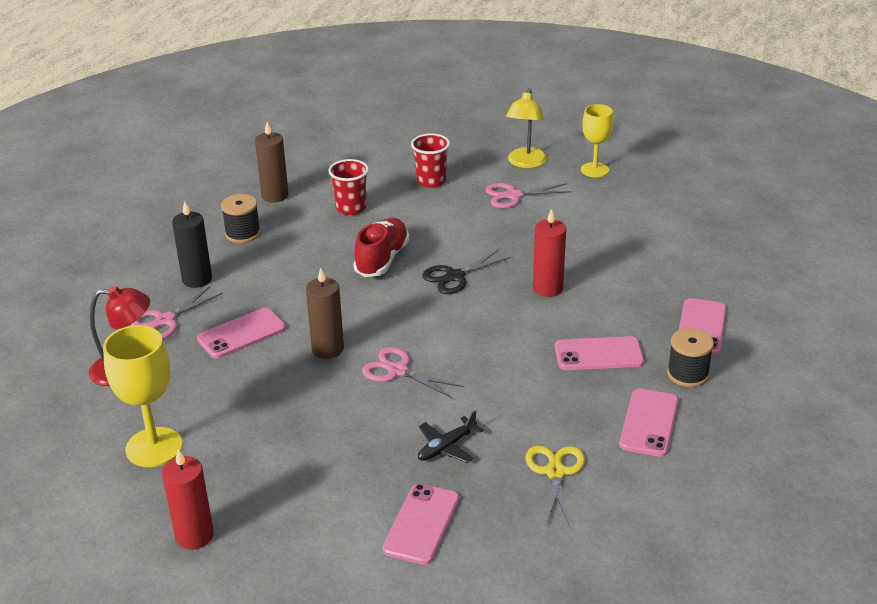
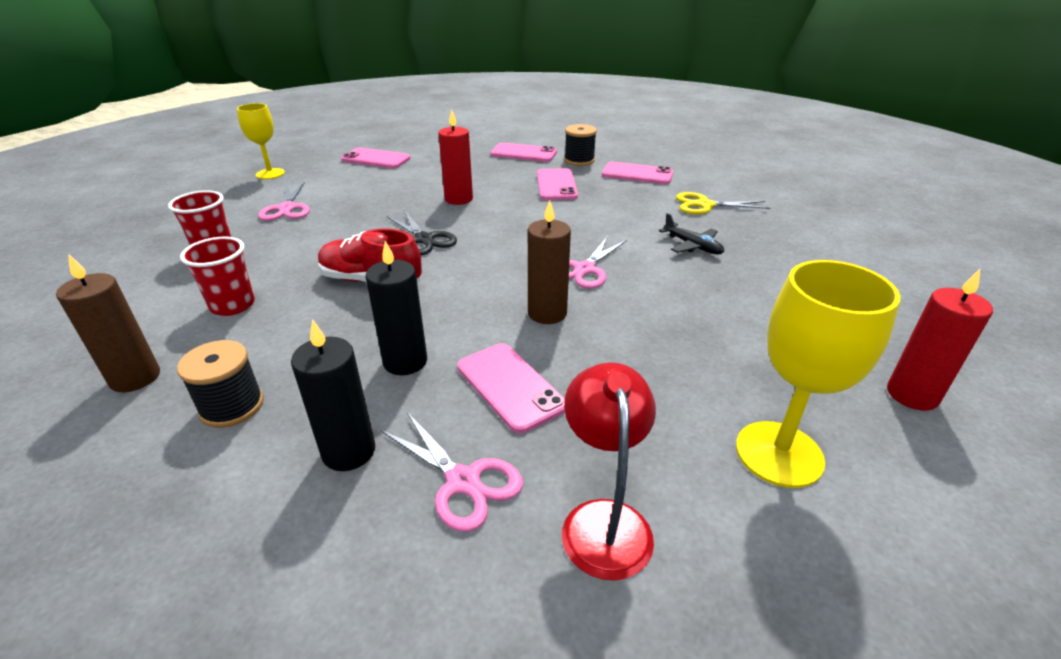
camera: 90 degrees left, 0 degrees up
pink phone [382,484,460,565] -> pink phone moved to [341,148,411,169]
yellow lamp [506,88,547,168] -> none
none -> black candle [366,241,427,375]

